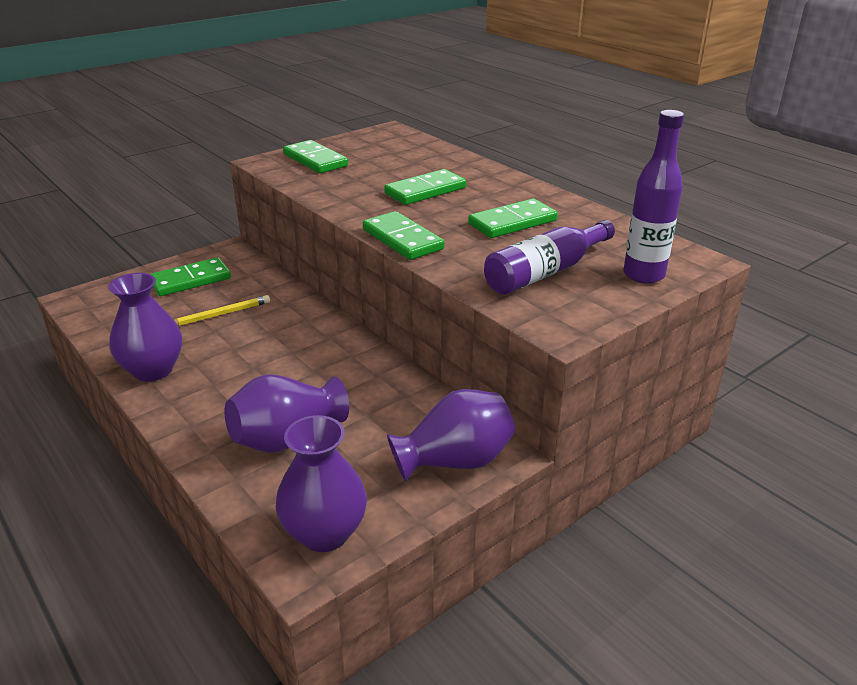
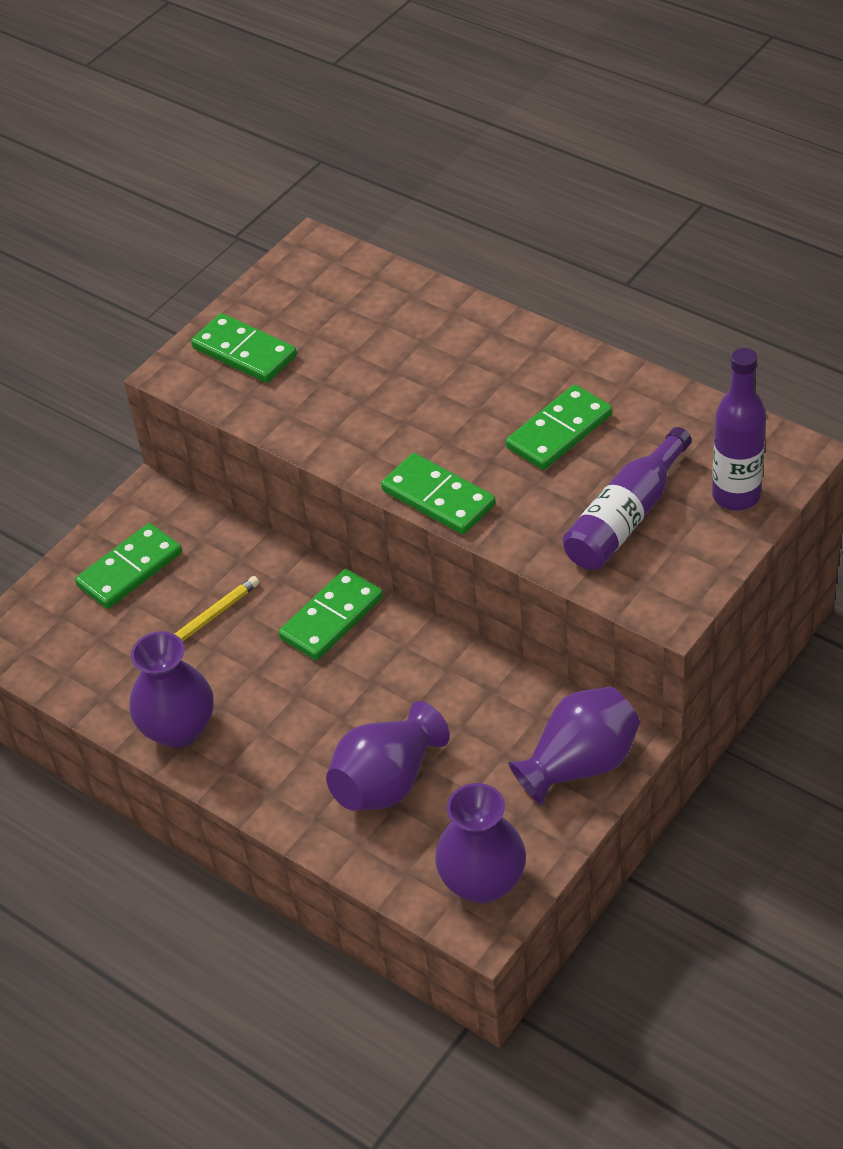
camera: 10 degrees left, 15 degrees up
green domino [384,169,466,205] -> green domino moved to [278,569,383,660]

